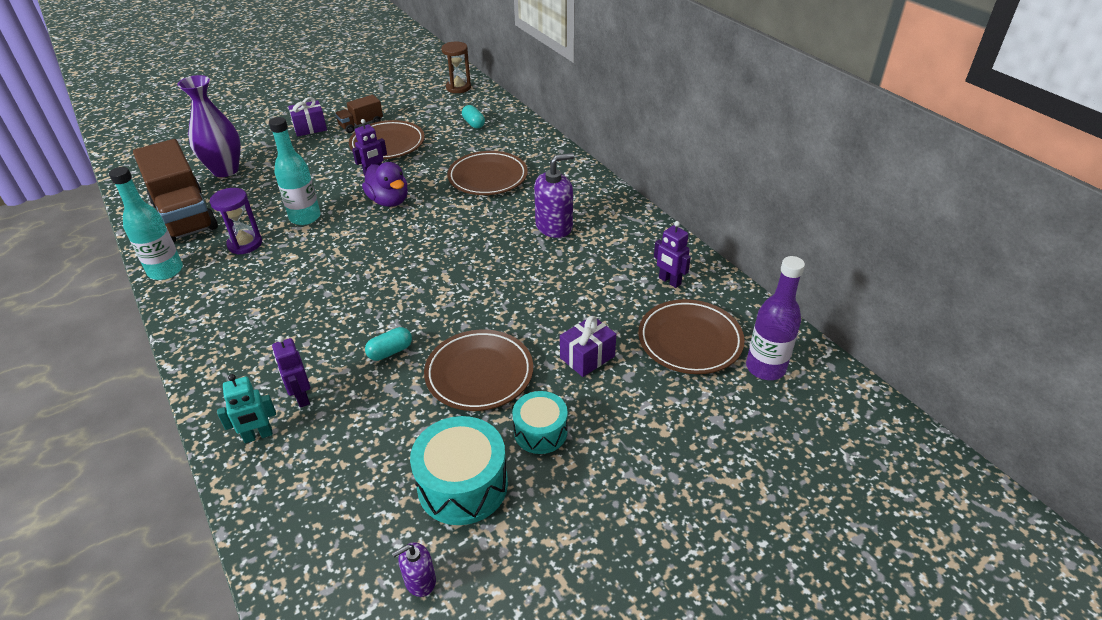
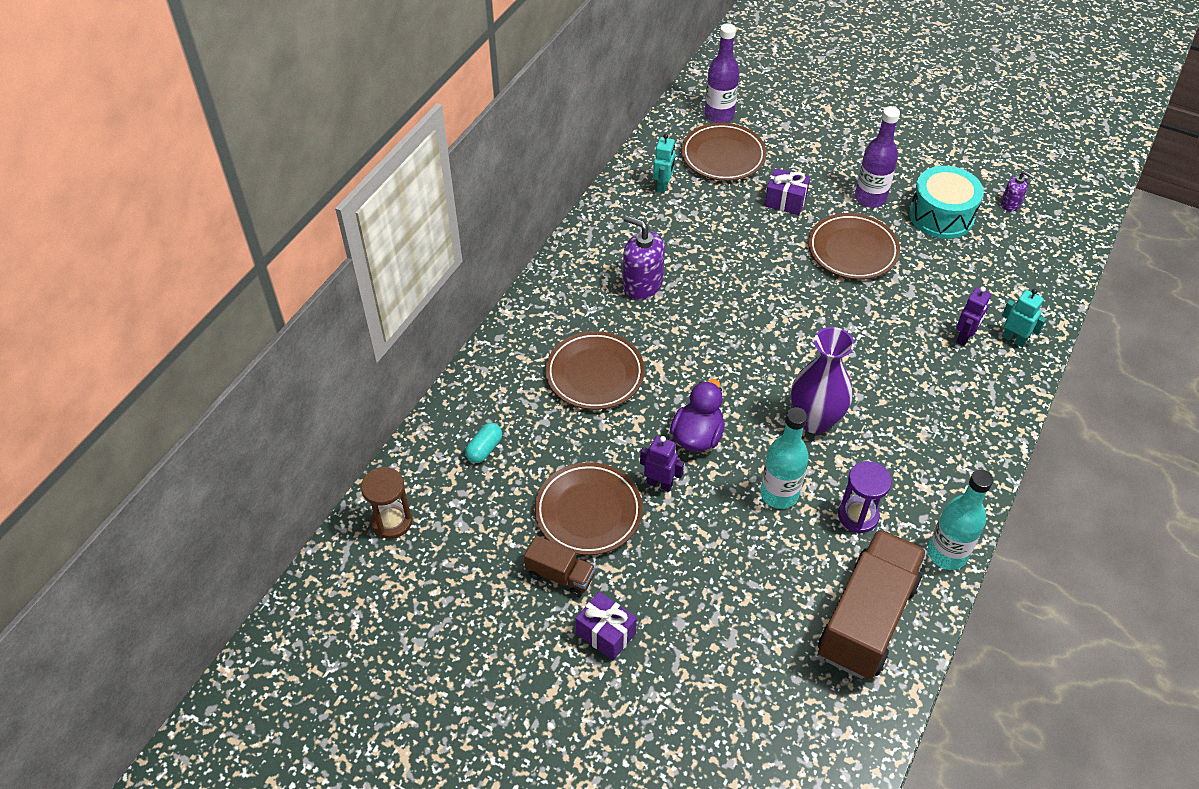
camera: 120 degrees left, 10 degrees up
purple vase [177,75,241,177] -> purple vase moved to [791,327,854,434]
turquoise capsule [365,327,412,361] -> none
turquoise drum [512,391,568,454] -> purple bottle [855,106,900,208]
purple robot [654,221,691,288] -> turquoise robot [653,134,675,193]

